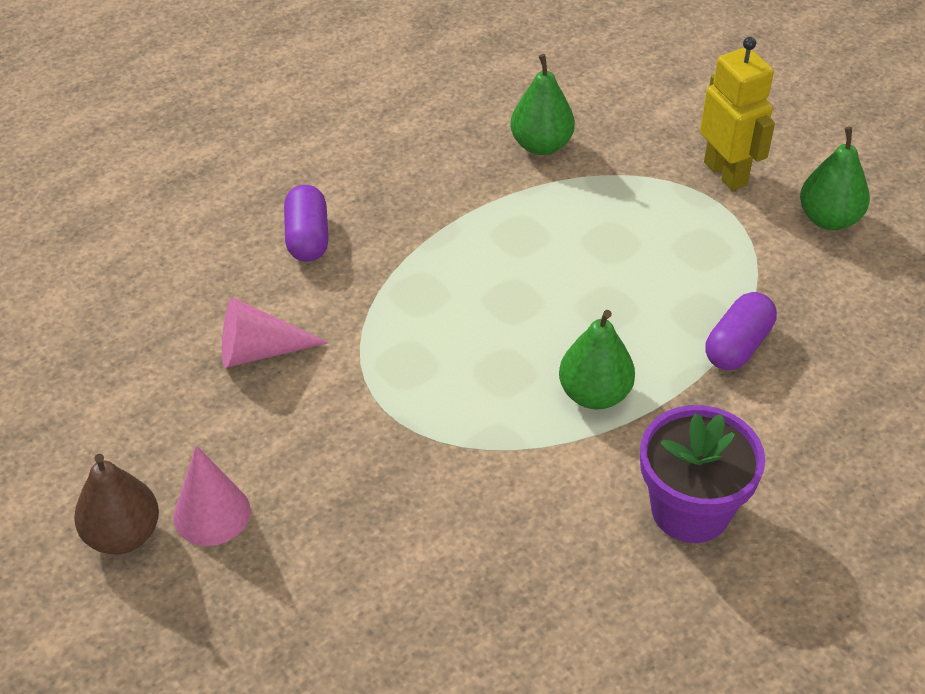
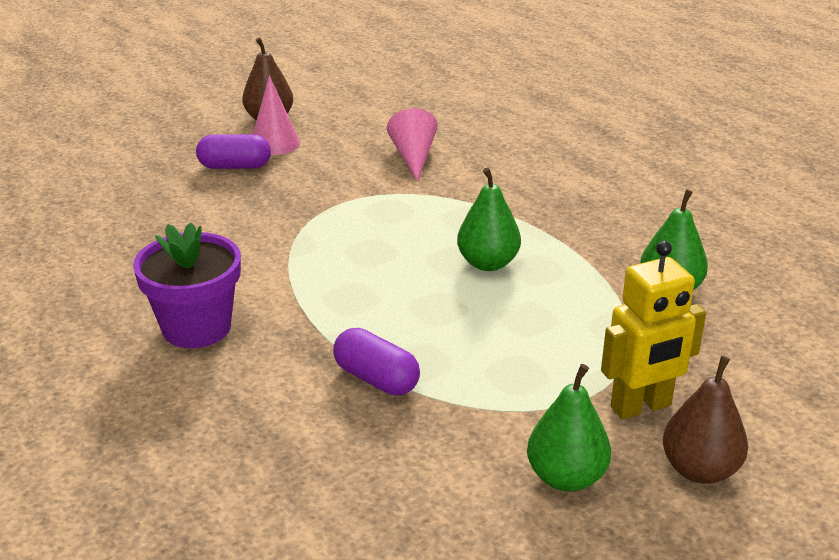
camera: 95 degrees right, 15 degrees down
purple capsule [284,185,329,262] -> purple capsule moved to [196,134,271,169]
green pear [559,310,635,409] -> green pear moved to [457,167,521,271]
none -> brown pear [663,356,748,484]

